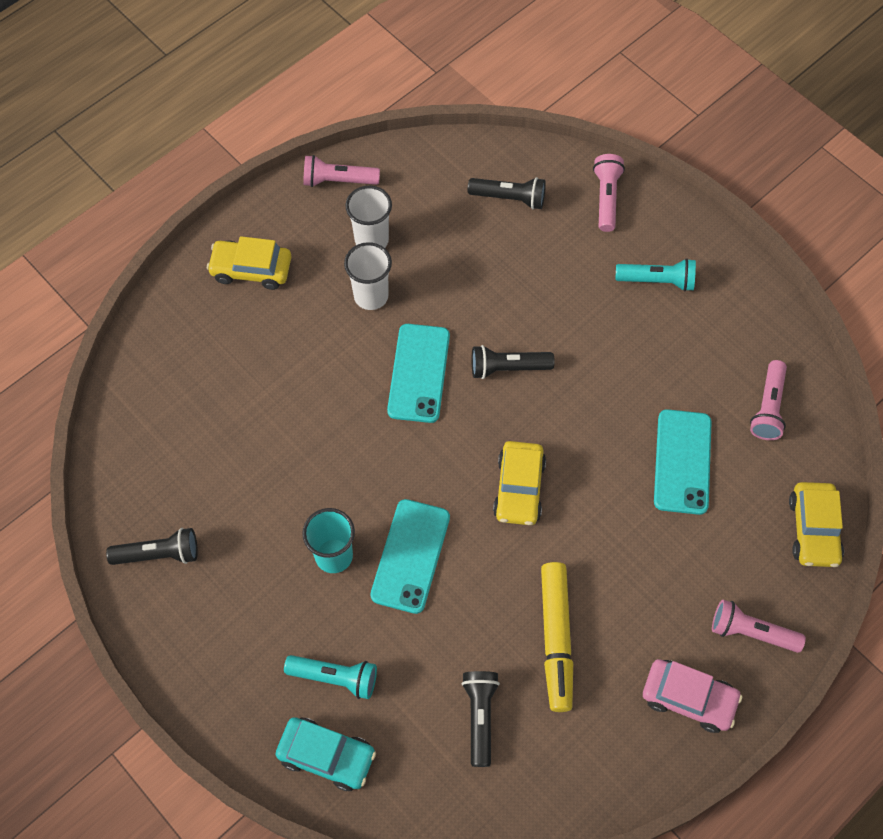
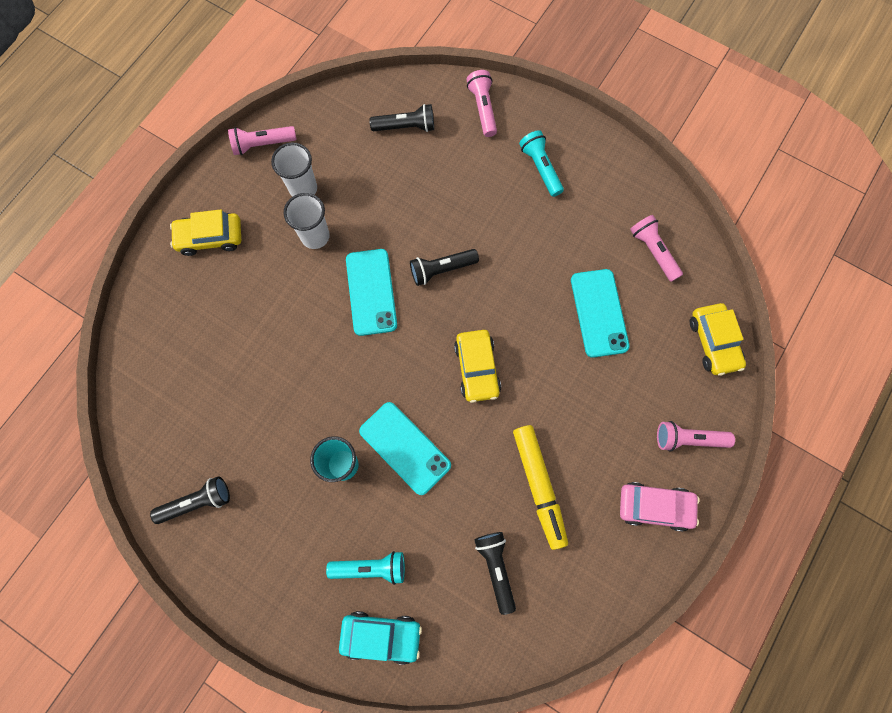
camera: 15 degrees left, 10 degrees up
turquoise phone [370,499,450,614] -> turquoise phone turned 45 degrees counterclockwise [359,402,451,495]
turquoise flashlight [615,258,696,291] -> turquoise flashlight turned 105 degrees counterclockwise [519,130,564,197]
pink flashlight [750,360,787,440] -> pink flashlight turned 150 degrees clockwise [630,215,683,282]

